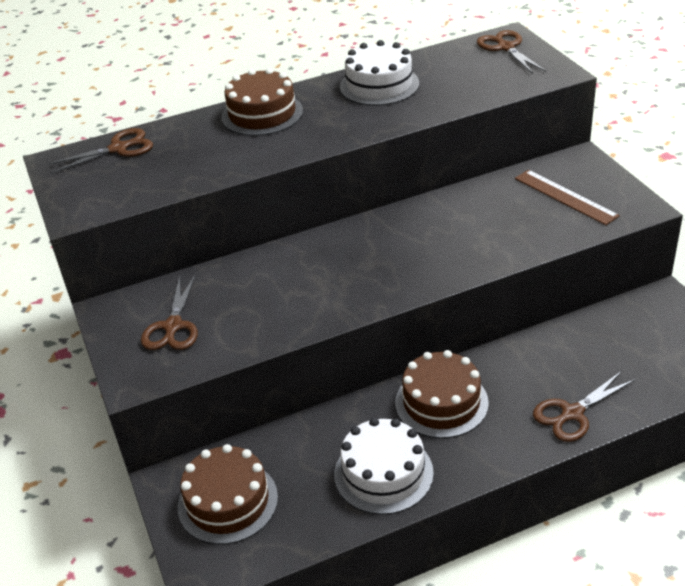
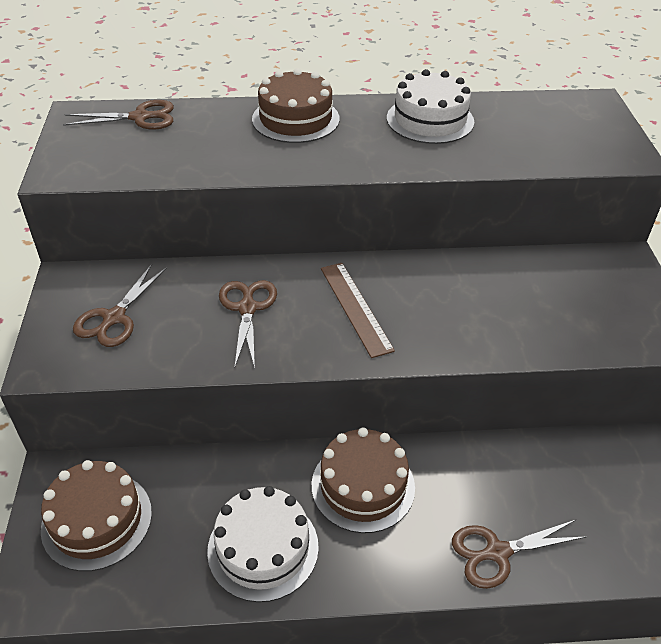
camera: 15 degrees right, 5 degrees up
brown scissors [477,30,546,74] -> brown scissors moved to [219,280,277,369]
brown ruler [515,170,620,225] -> brown ruler moved to [321,263,395,358]

